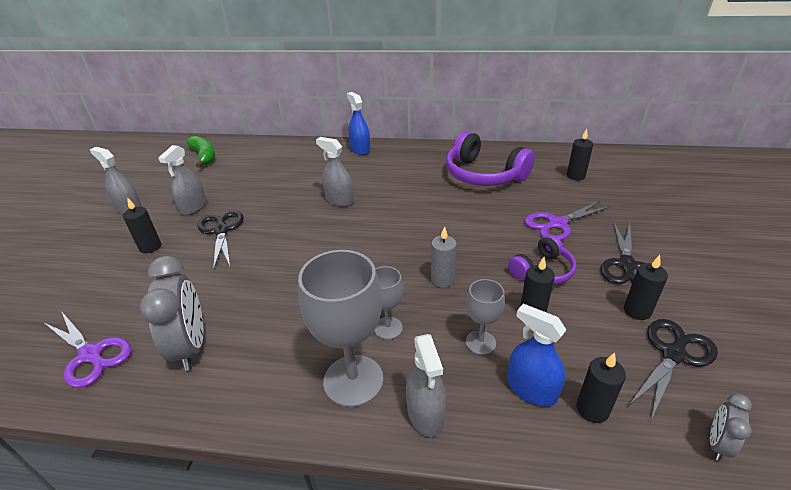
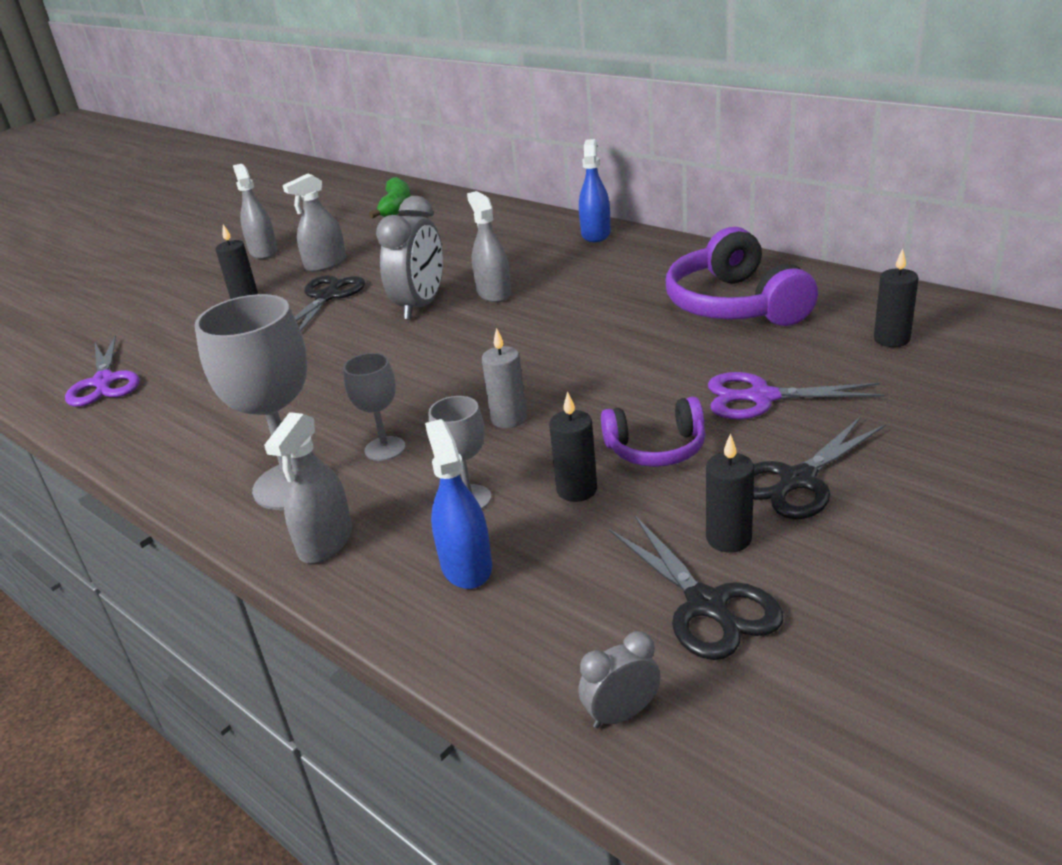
camera: 35 degrees right, 5 degrees down
grey clock [140,256,203,371] -> grey clock moved to [376,196,443,320]
black candle [576,352,626,423] -> none
black scissors [628,319,718,420] -> black scissors turned 75 degrees clockwise [609,516,784,660]

